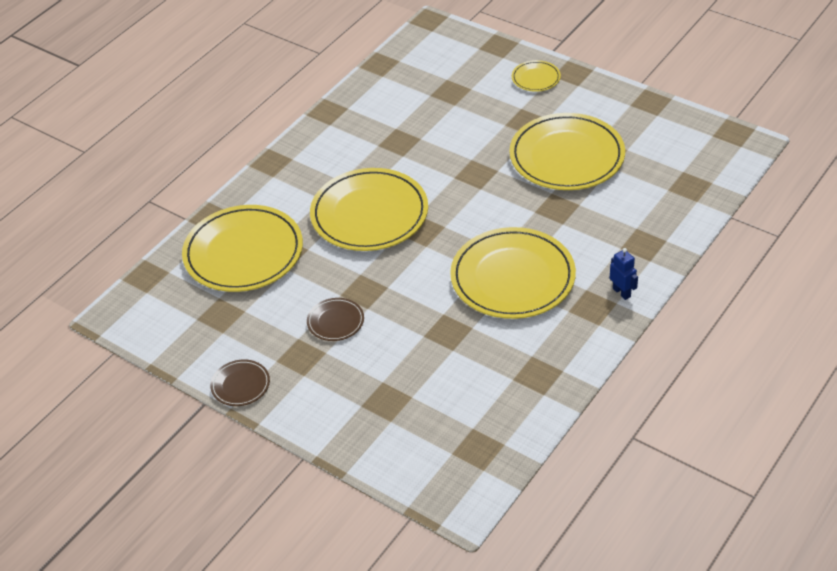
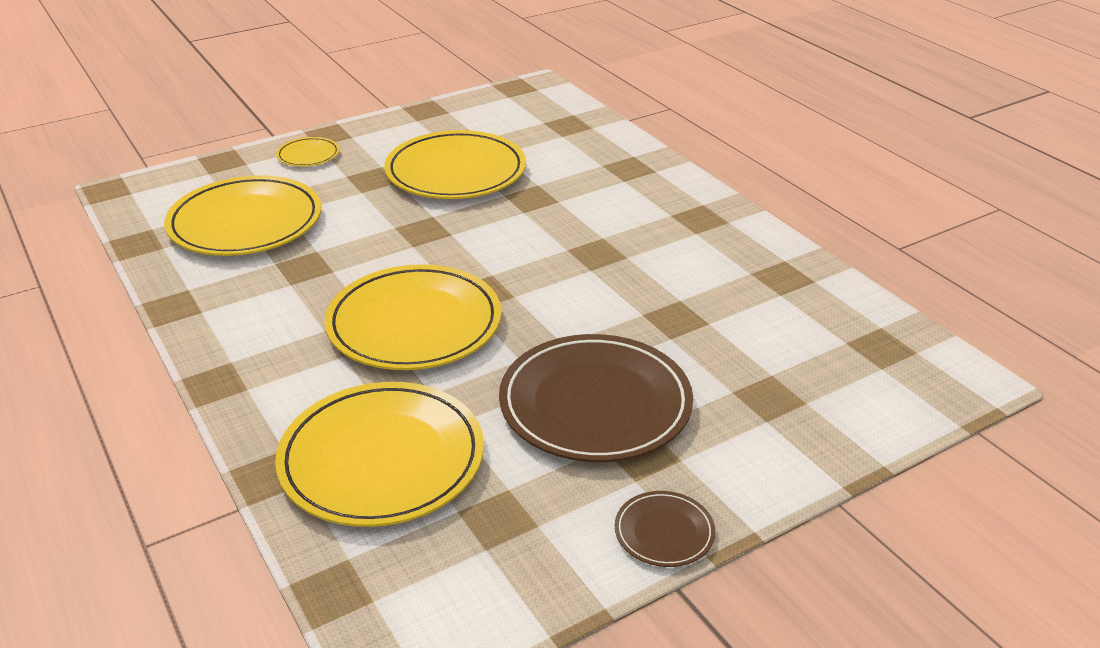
camera: 70 degrees left, 10 degrees down
brown plate [307,298,364,341] -> brown plate [499,334,693,462], size x2.21
yellow plate [450,227,576,319] -> yellow plate moved to [164,175,322,256]
blue robot [610,248,638,300] -> none

